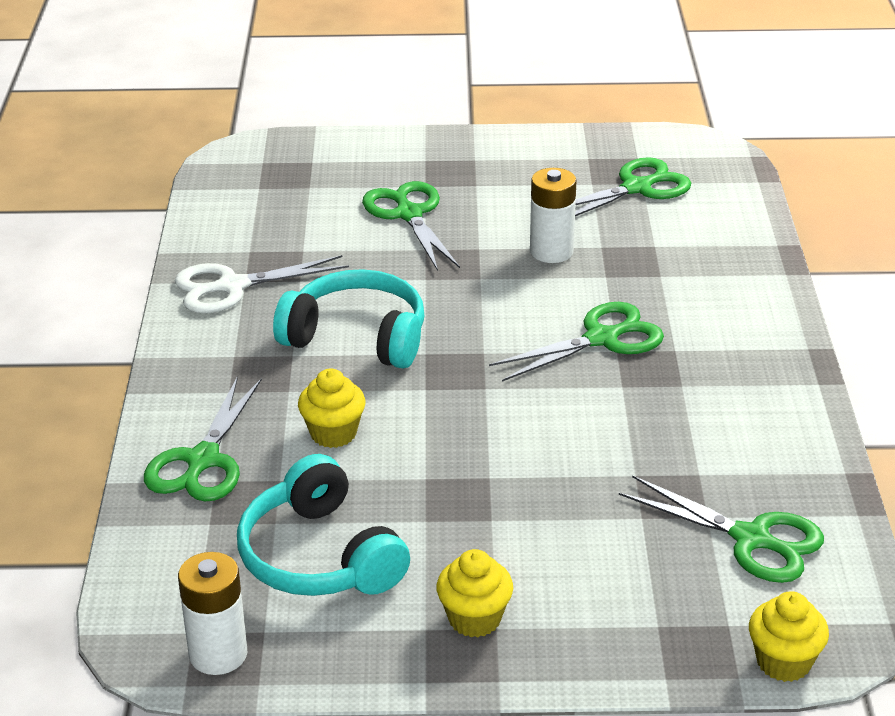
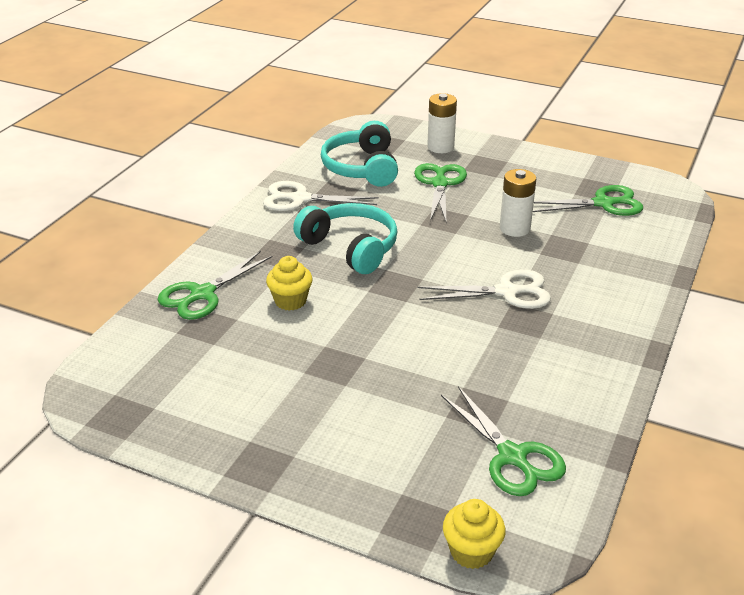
camera: 25 degrees right, 0 degrees up
white battery [178,552,247,675] -> white battery moved to [427,93,457,153]
turquoise headphones [237,454,410,596] -> turquoise headphones moved to [321,121,398,187]
yellow cupcake [436,549,513,637] -> none
green scissors [489,302,664,381] -> white scissors [417,269,551,309]

